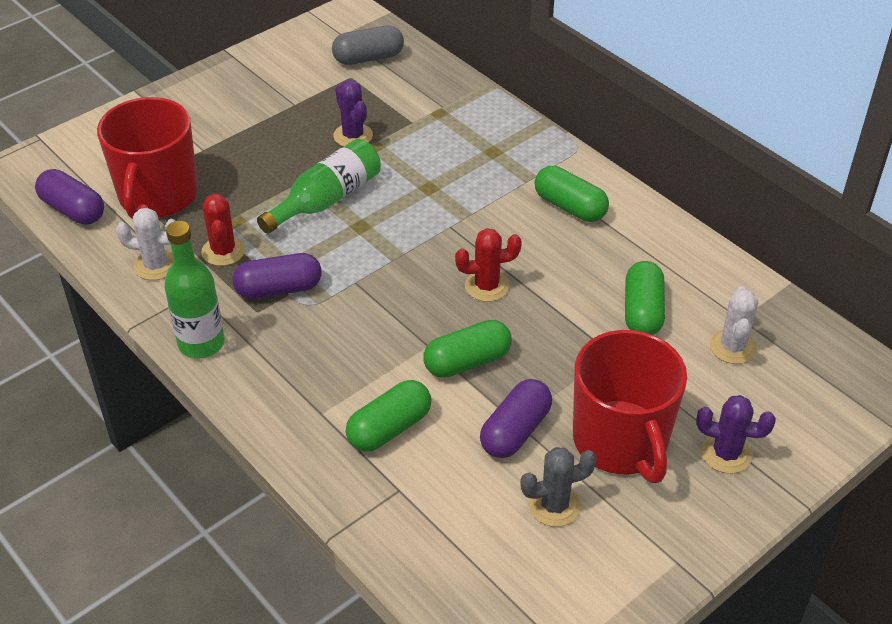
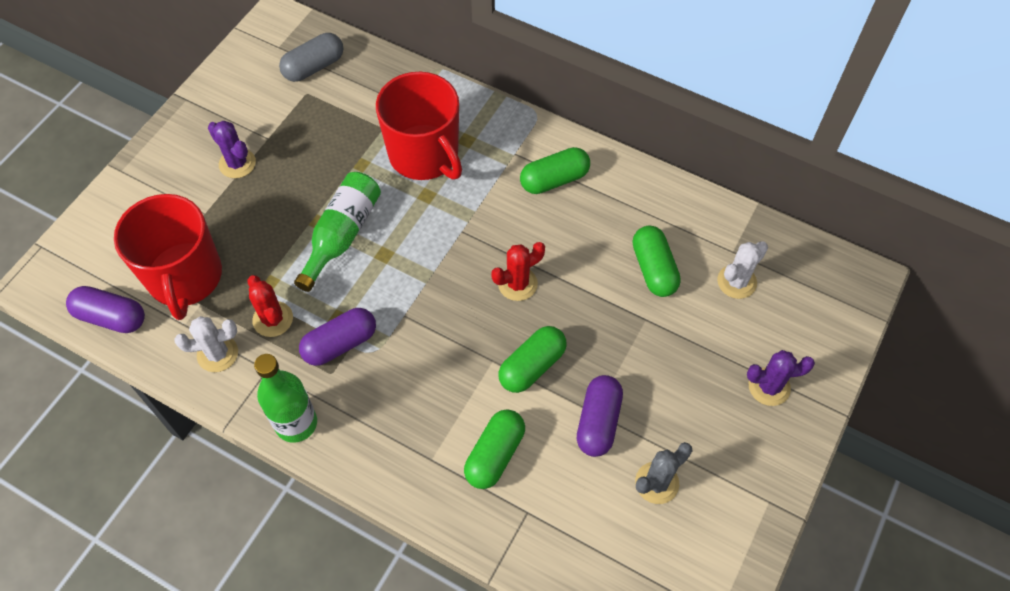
camera: 20 degrees left, 15 degrees up
purple cactus [333,80,373,147] -> purple cactus moved to [208,121,256,178]
green capsule [534,166,609,222] -> green capsule turned 45 degrees counterclockwise [520,147,590,194]
red mug [573,330,687,483] -> red mug moved to [376,72,462,180]
white cactus [710,286,758,364] -> white cactus turned 60 degrees clockwise [717,241,768,299]

